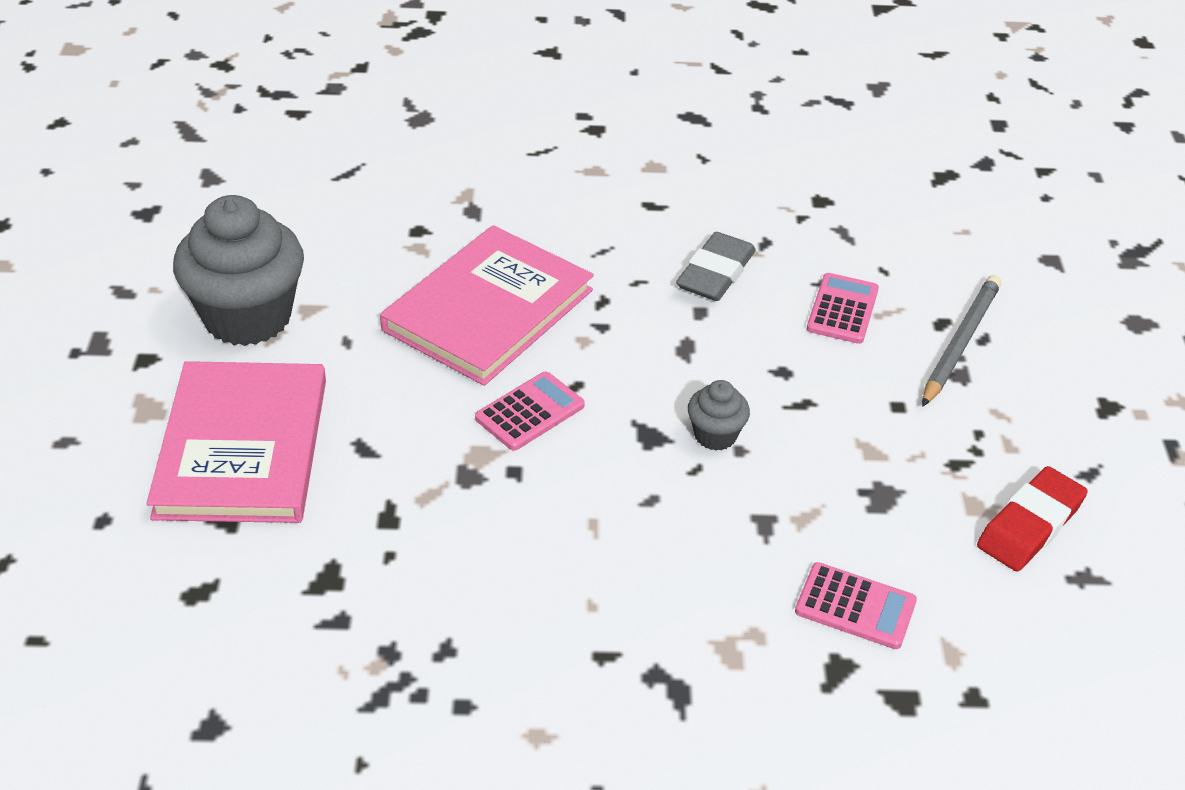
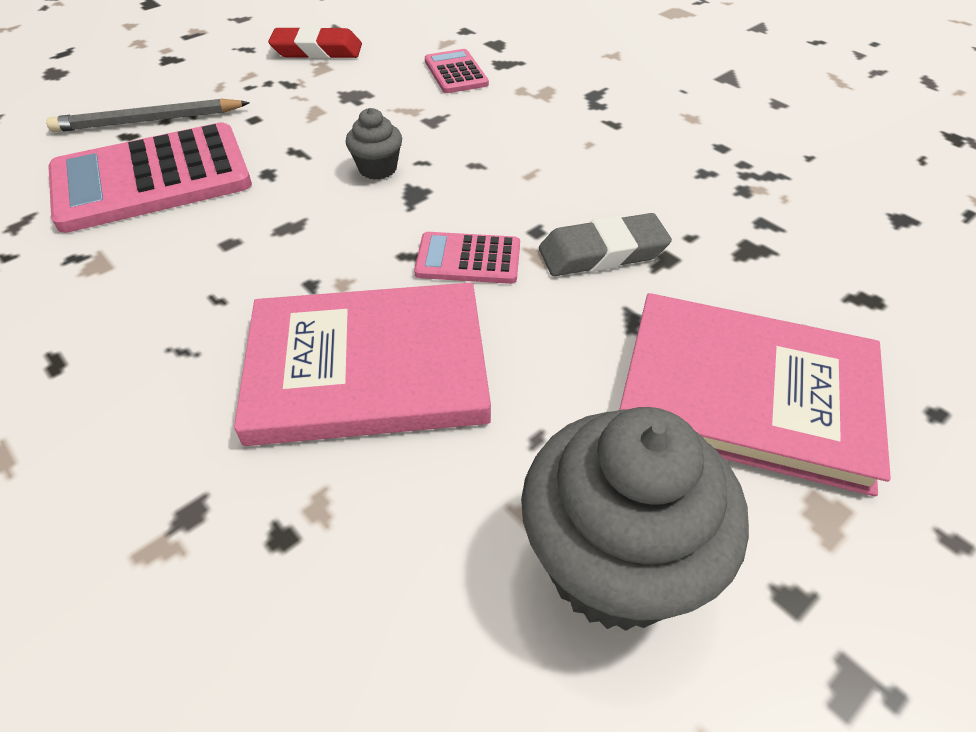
camera: 130 degrees left, 5 degrees up
pink book [146,361,326,523] -> pink book turned 60 degrees clockwise [619,293,891,496]
grey eraser [676,232,756,301] -> grey eraser moved to [539,213,672,276]
pink calculator [807,273,879,344] -> pink calculator [48,122,252,233], size x2.02

